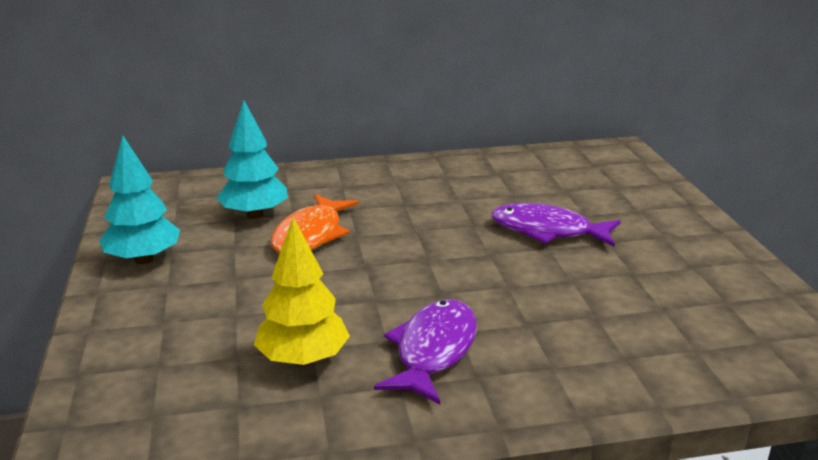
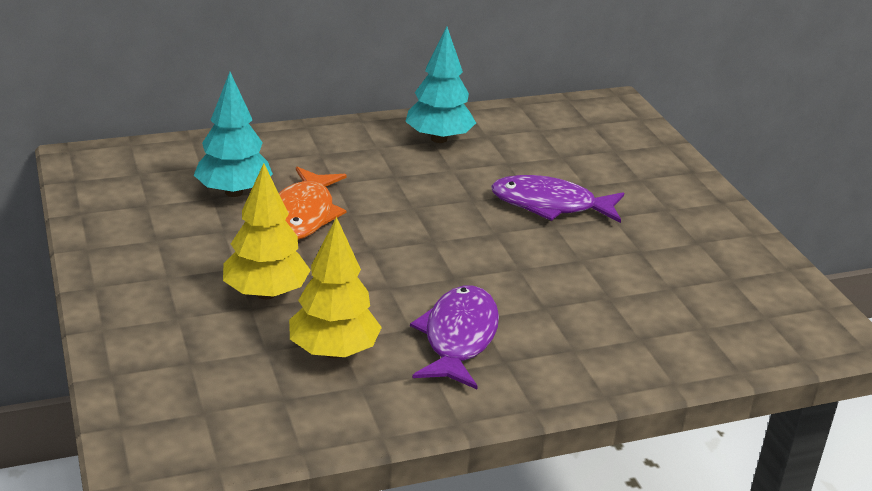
camera: 10 degrees left, 5 degrees up
turquoise tree [99,135,180,264] -> turquoise tree moved to [405,27,476,143]
none -> yellow tree [223,163,311,300]

